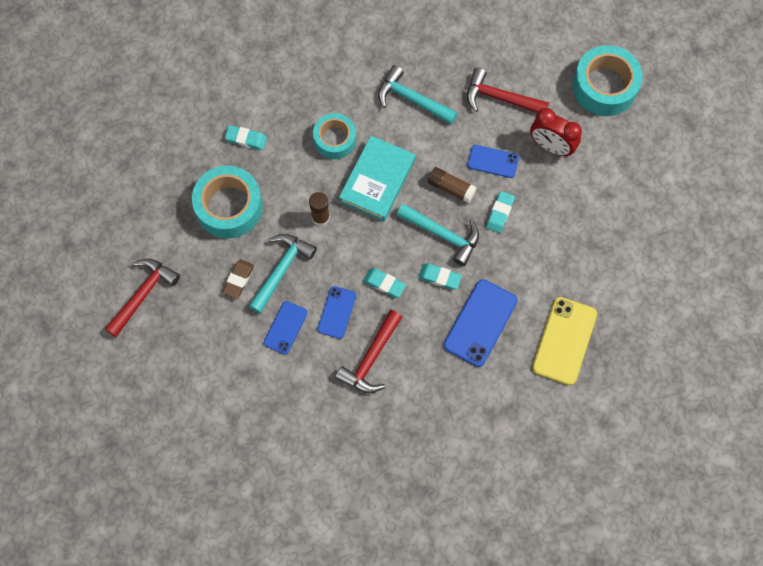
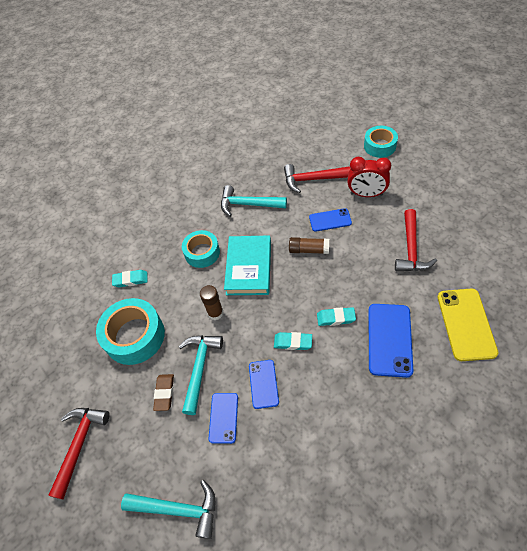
camera: 15 degrees left, 15 degrees down
red hammer [335,310,402,393] -> red hammer moved to [395,209,437,271]
turquoise hammer [397,204,479,266] -> turquoise hammer moved to [121,480,215,539]
turquoise eraser [486,191,515,233] -> none
turquoise tape [573,45,643,116] -> turquoise tape [364,126,398,158], size x0.65

